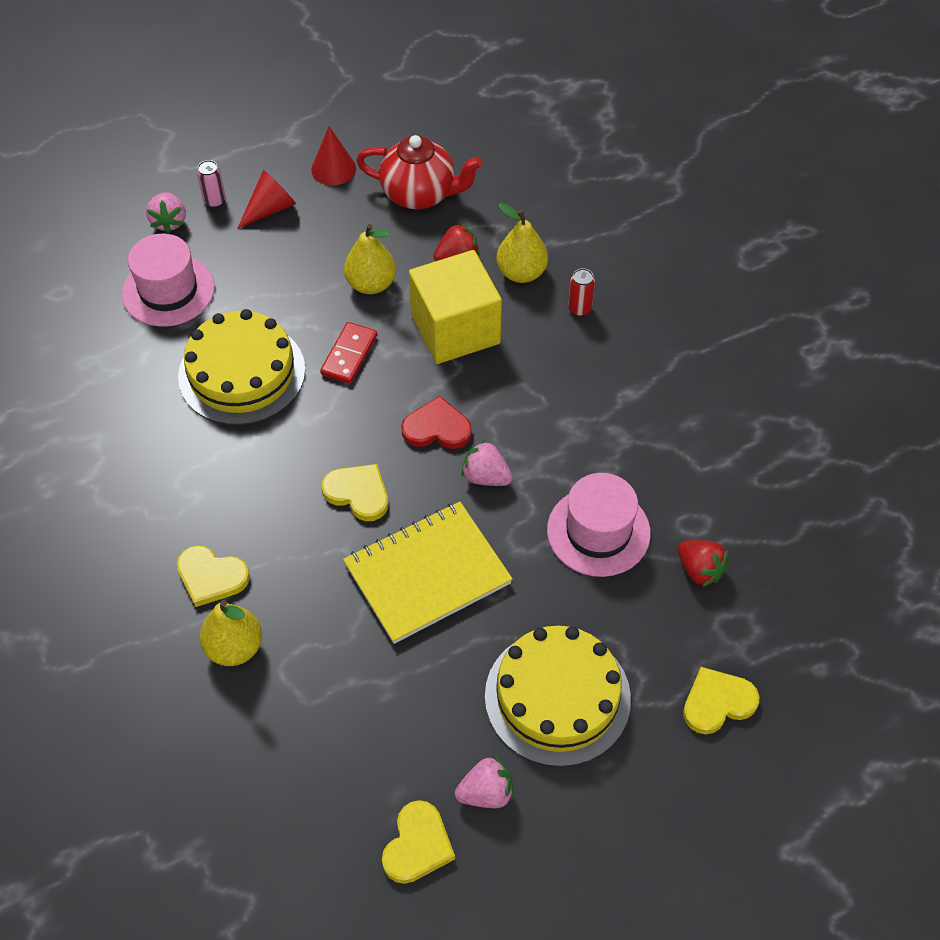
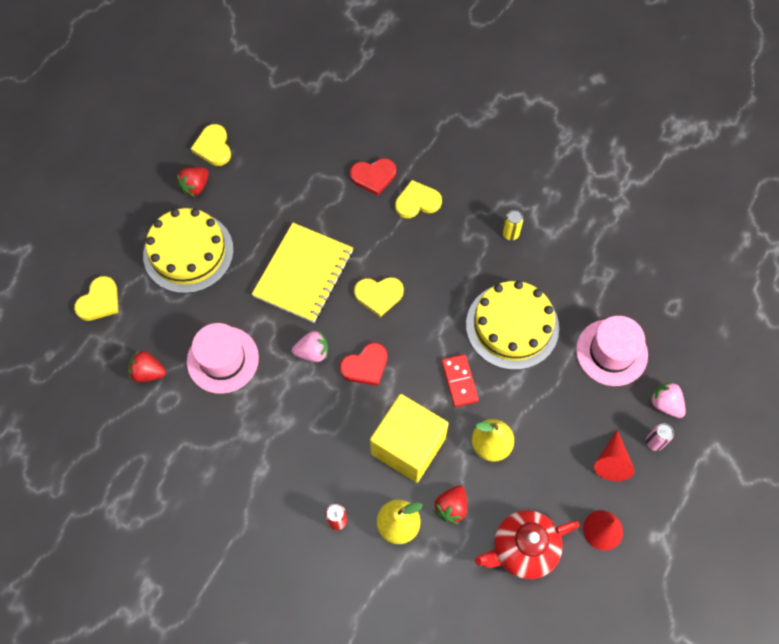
camera: 145 degrees right, 10 degrees up
yellow pear [200,600,262,666] -> red heart [350,158,396,196]
pink strawberry [455,756,513,808] -> red strawberry [177,167,209,197]
none -> yellow can [502,210,523,240]

